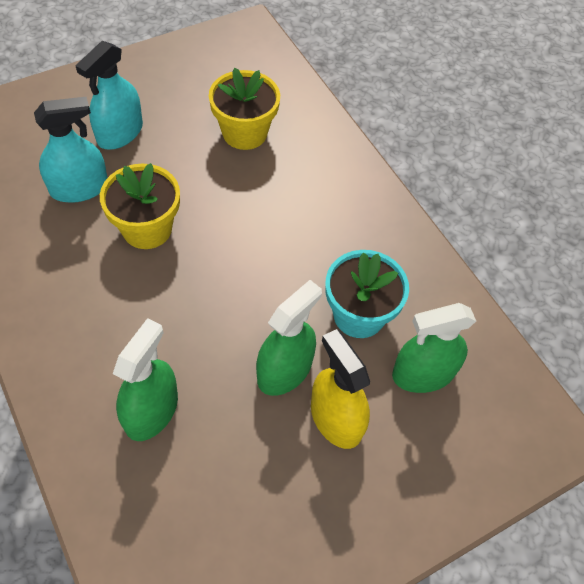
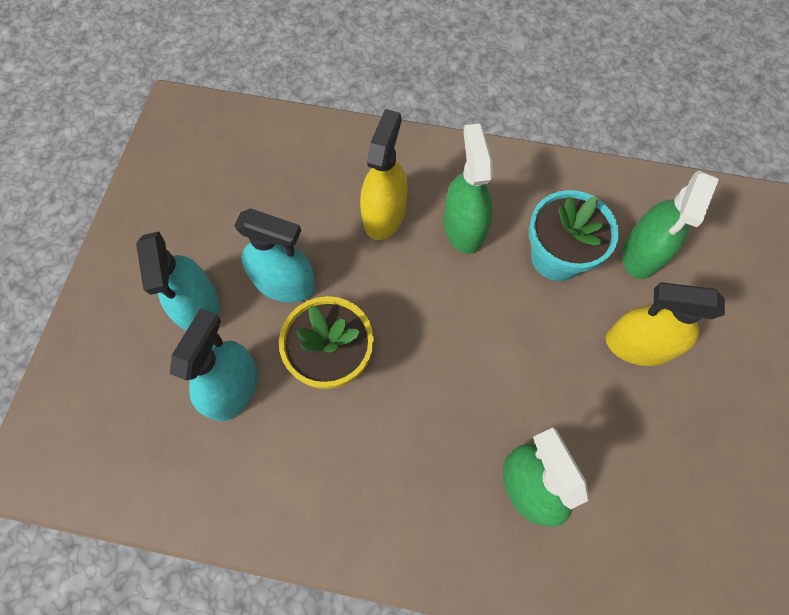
camera: 45 degrees left, 10 degrees up
yellow flower pot [209,68,280,150] -> none
green spray bottle [256,280,322,396] -> green spray bottle moved to [444,123,493,254]
none -> turquoise spray bottle [234,208,316,303]
none -> yellow spray bottle [360,109,408,240]

